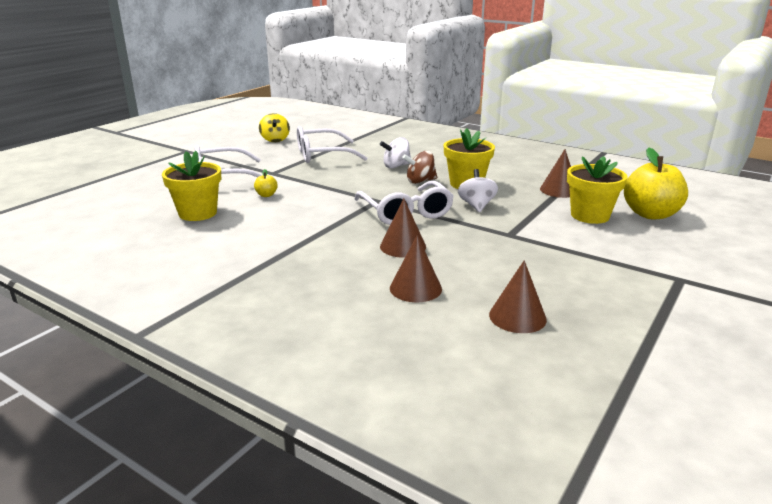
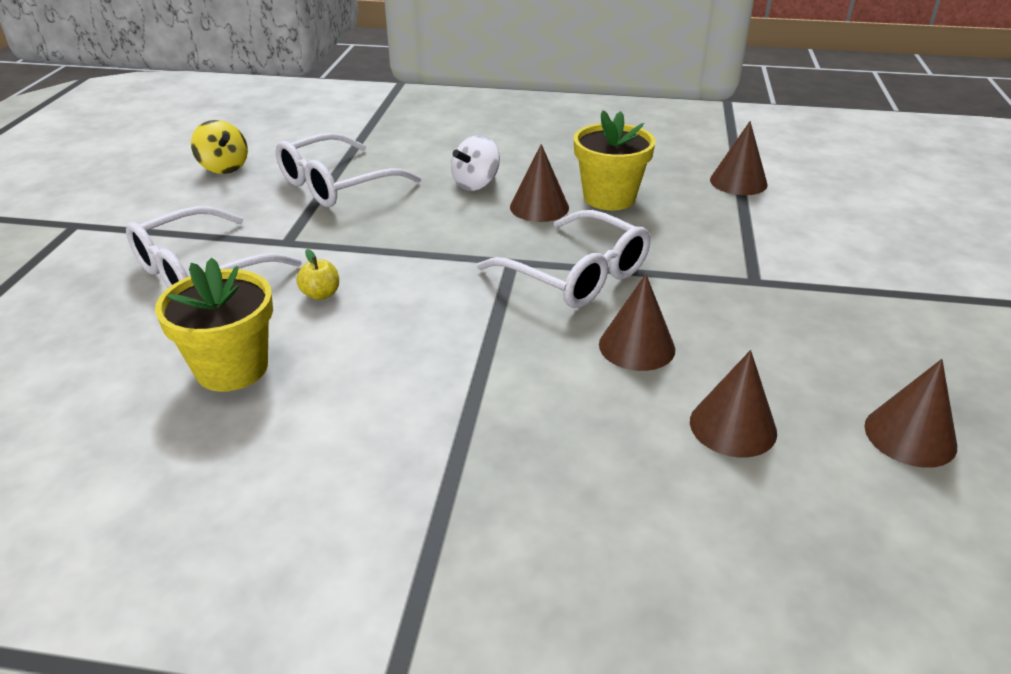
camera: 25 degrees left, 10 degrees up
brown spinning top [402,151,437,184] -> brown cone [510,144,569,222]
white spinning top [458,169,498,212] -> none
yellow flower pot [567,156,627,224] -> none
yellow apple [624,148,688,219] -> none

